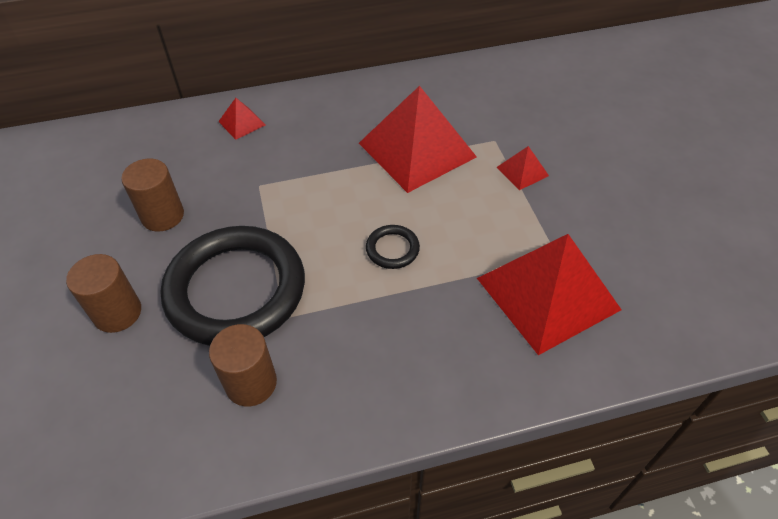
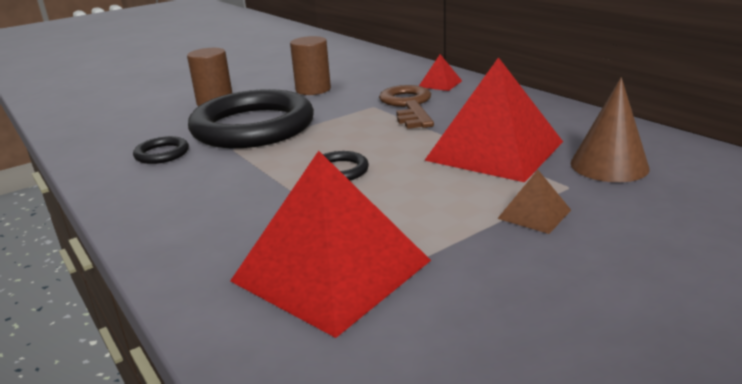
camera: 70 degrees right, 25 degrees down
brown cylinder [209,324,277,406] -> black ring [133,136,189,164]
red pyramid [497,146,549,190] -> brown pyramid [497,170,571,234]
none -> brown key [379,85,434,129]
none -> brown cone [570,77,649,182]

